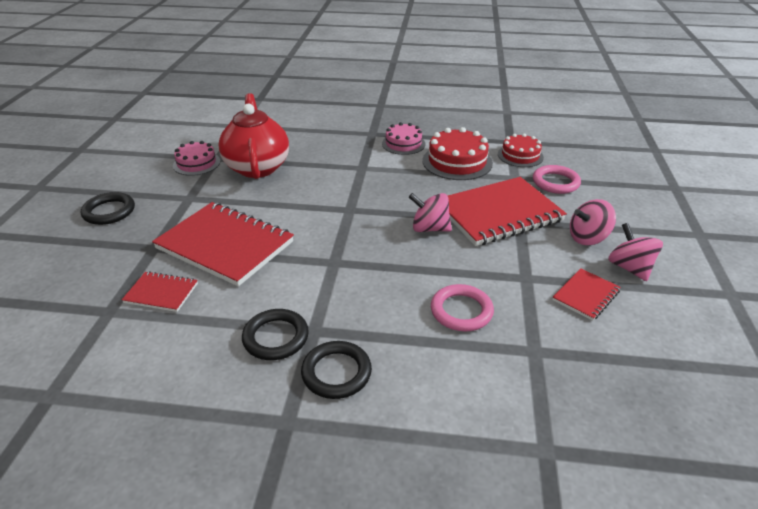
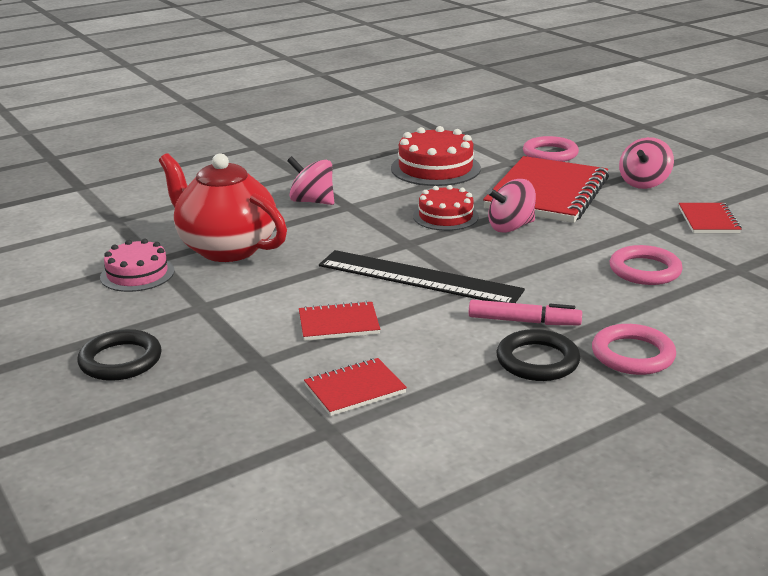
camera: 40 degrees left, 10 degrees down
red notebook [152,202,294,286] -> red notebook [299,301,380,341], size x0.48
black ring [301,341,372,399] -> pink ring [592,324,676,375]
pink cake [382,122,425,155] -> none
red cake [498,133,544,167] -> red cake moved to [413,185,479,231]
pink spinning top [608,223,663,281] -> pink spinning top moved to [287,156,334,205]
none -> black ruler [319,250,525,303]
none -> pink marker [469,300,582,325]

